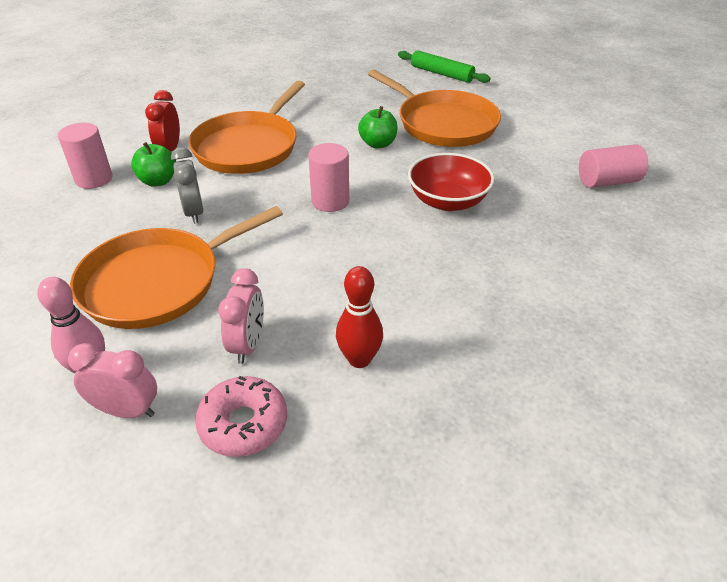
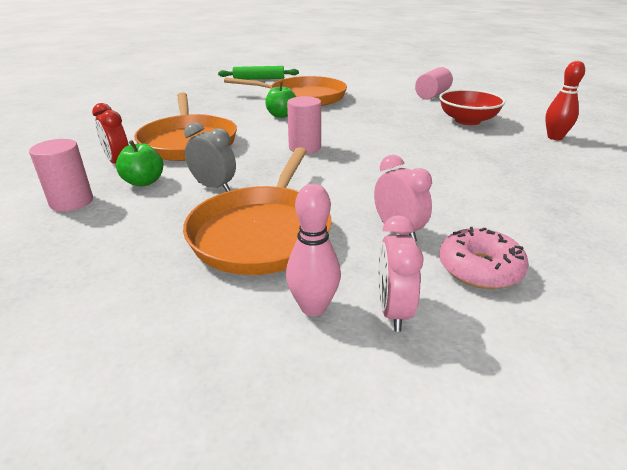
camera: 40 degrees left, 10 degrees down
pink clock [68,343,157,418] -> pink clock turned 60 degrees counterclockwise [378,215,424,332]
red bowling pin [336,266,383,368] -> red bowling pin moved to [545,61,585,140]
red bowl [408,153,494,211] -> red bowl moved to [439,89,506,125]

